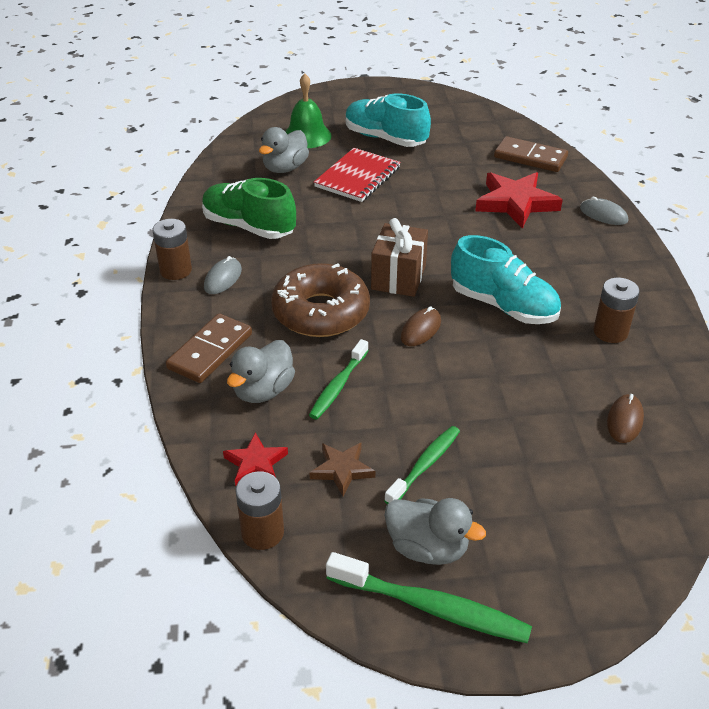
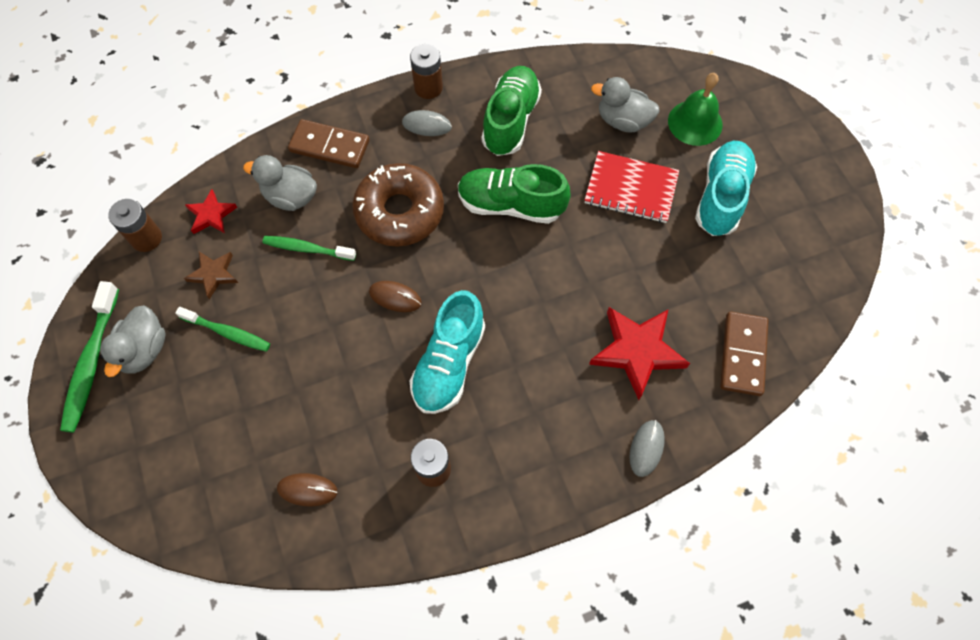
camera: 75 degrees right, 25 degrees up
brown gift [371,218,428,297] -> none
none -> green shoe [458,164,571,224]

